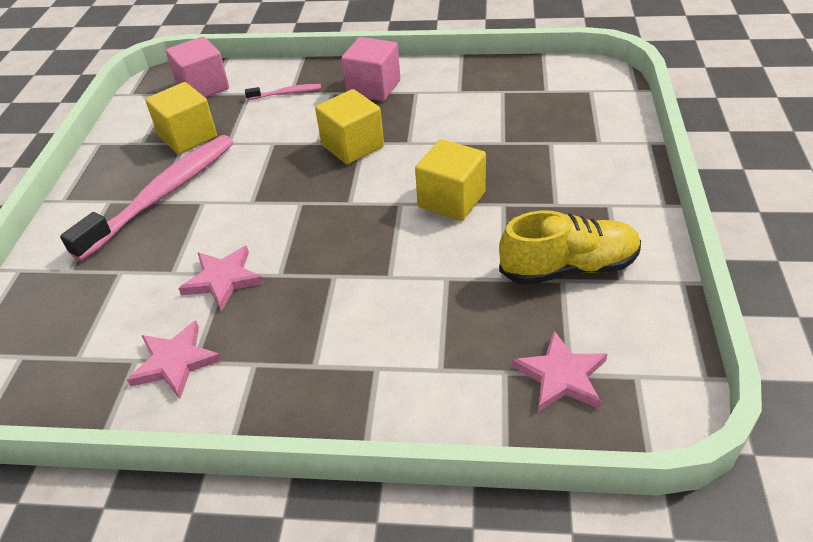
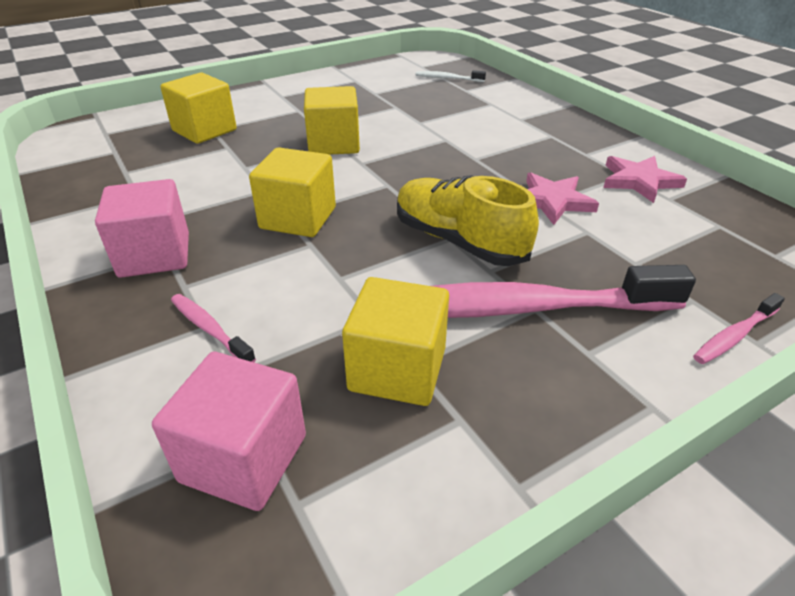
camera: 130 degrees left, 5 degrees down
yellow shoe [499,210,641,285] -> yellow shoe moved to [397,175,539,266]
pink star [512,331,607,412] -> white toothbrush [415,70,486,82]
none -> yellow cube [160,72,237,144]
none -> pink toothbrush [693,293,785,364]

